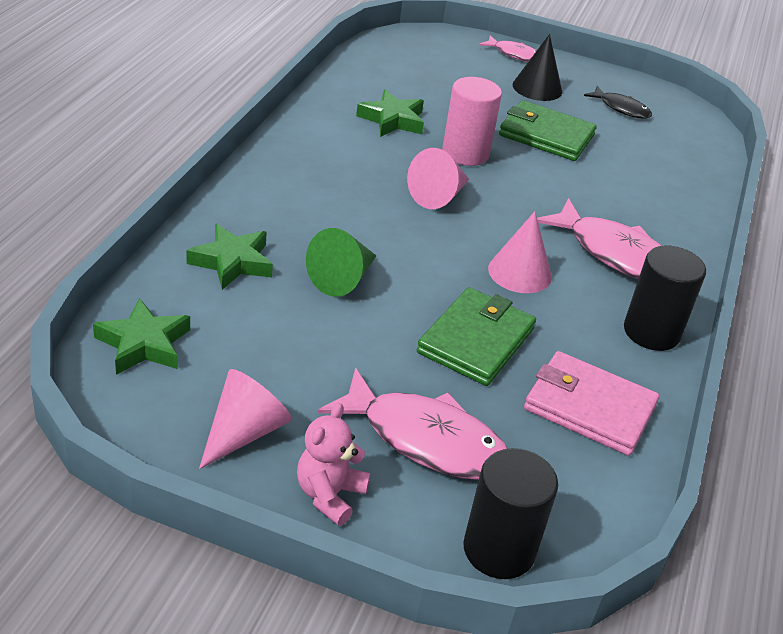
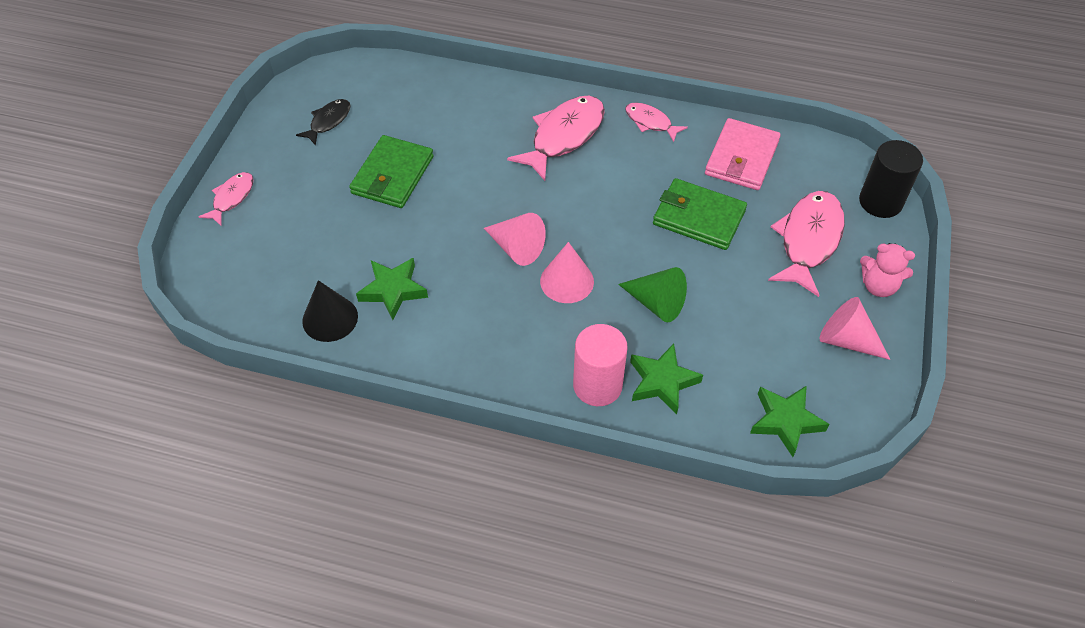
camera: 90 degrees left, 15 degrees up
pink cylinder [442,77,502,166] -> pink cylinder moved to [573,324,628,406]
pink cone [488,211,552,293] -> pink cone moved to [540,242,594,303]
black cone [513,34,562,101] -> black cone moved to [302,280,358,342]
black cylinder [624,246,706,351] -> pink fish [625,103,688,142]

